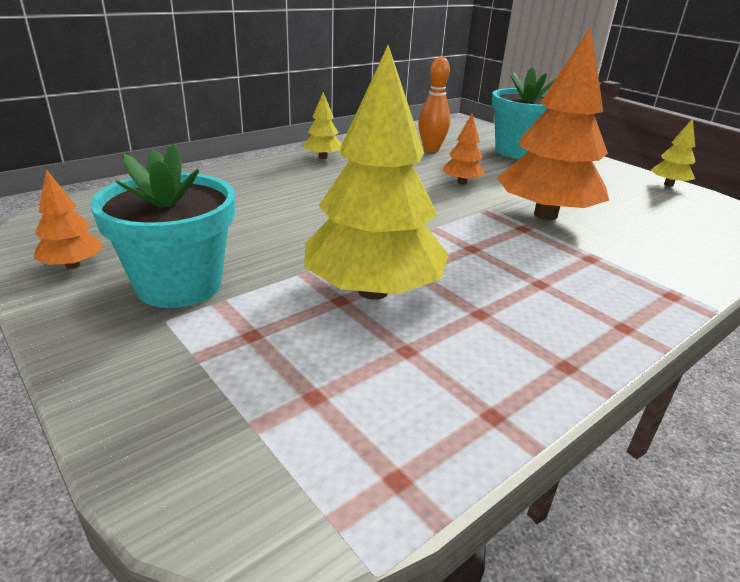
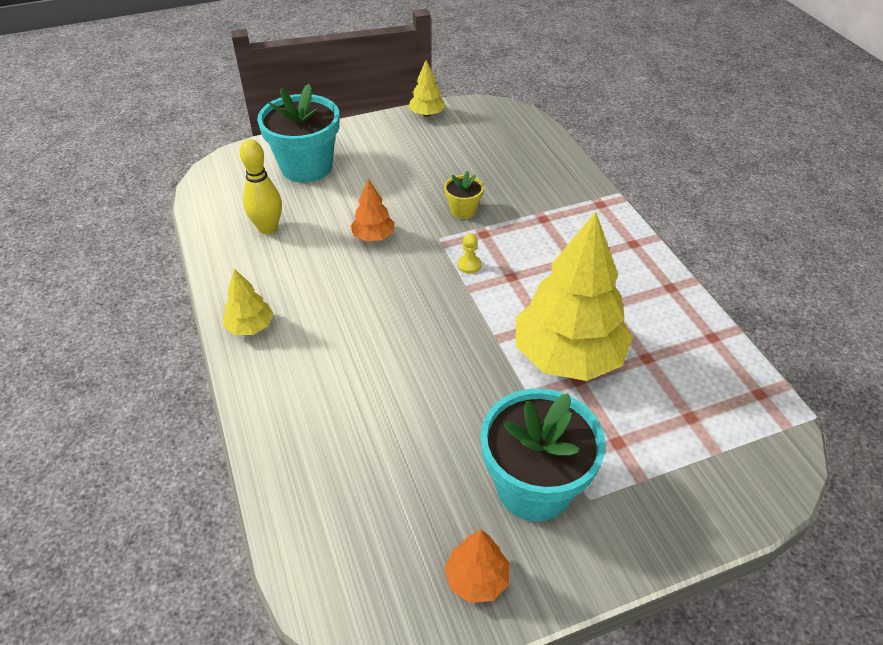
camera: 70 degrees left, 15 degrees up
orange bowling pin [418,57,450,152] -> yellow bowling pin [240,139,282,235]
orange tree [497,27,609,220] -> yellow flower pot [444,171,484,219]
none -> yellow pawn [457,233,481,274]

